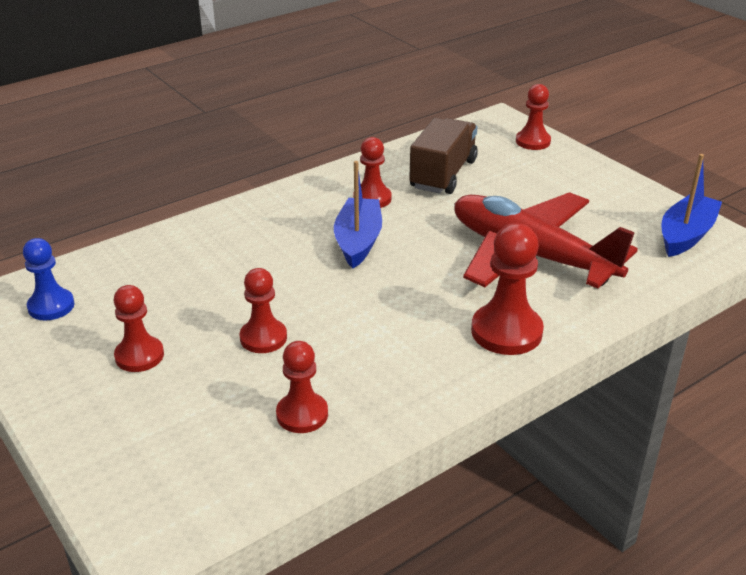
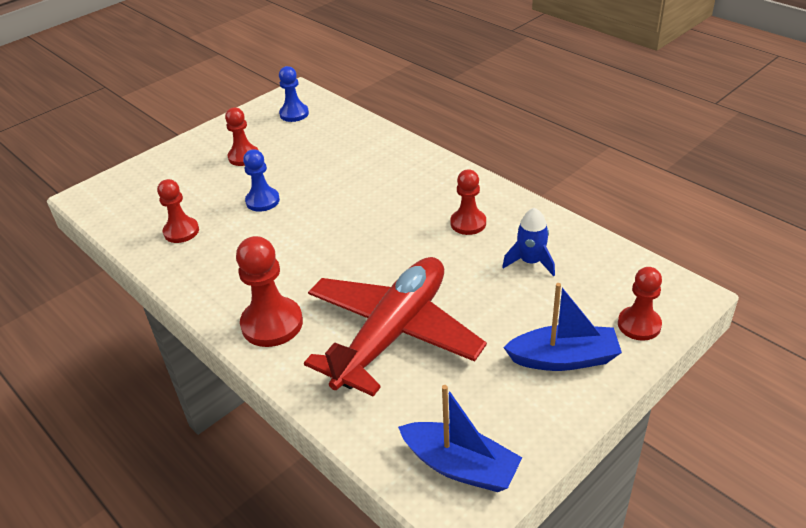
camera: 85 degrees right, 5 degrees up
red pawn [240,268,287,353] -> blue pawn [243,149,280,212]
blue boat [334,161,382,268] -> blue boat moved to [503,283,622,371]
brown truck [409,118,478,194] -> blue rocket [502,208,555,276]

